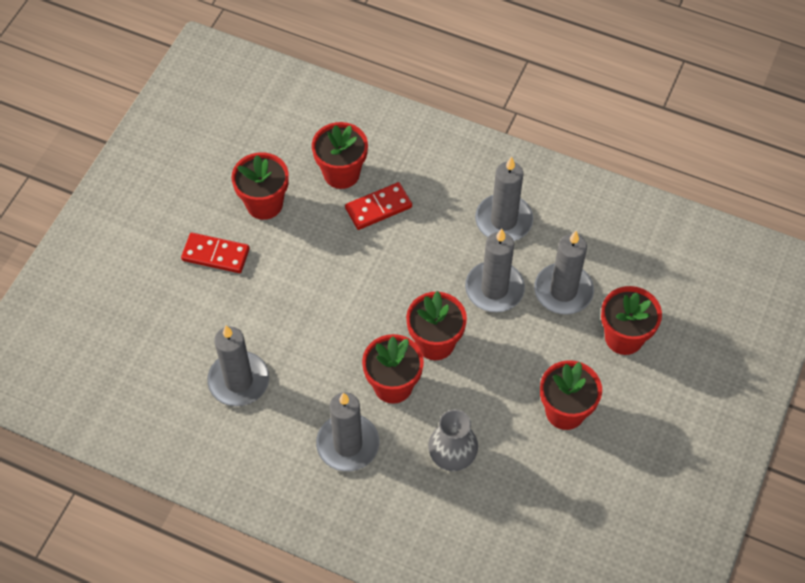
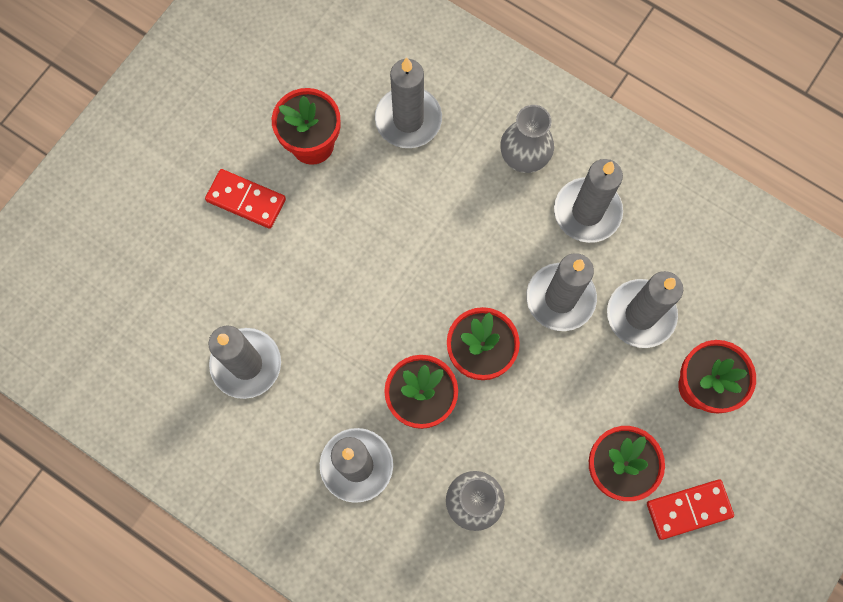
camera: 10 degrees right, 15 degrees up
red flower pot [312,122,368,189] -> grey candle [375,57,442,148]
red domino [345,182,412,230] -> red domino moved to [647,479,734,540]
none -> grey vase [500,105,554,173]

